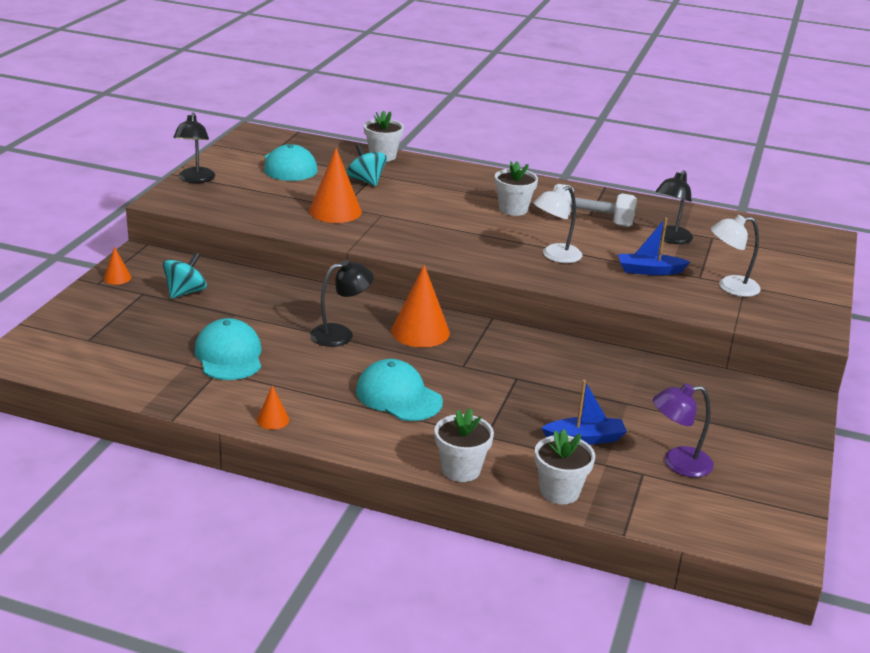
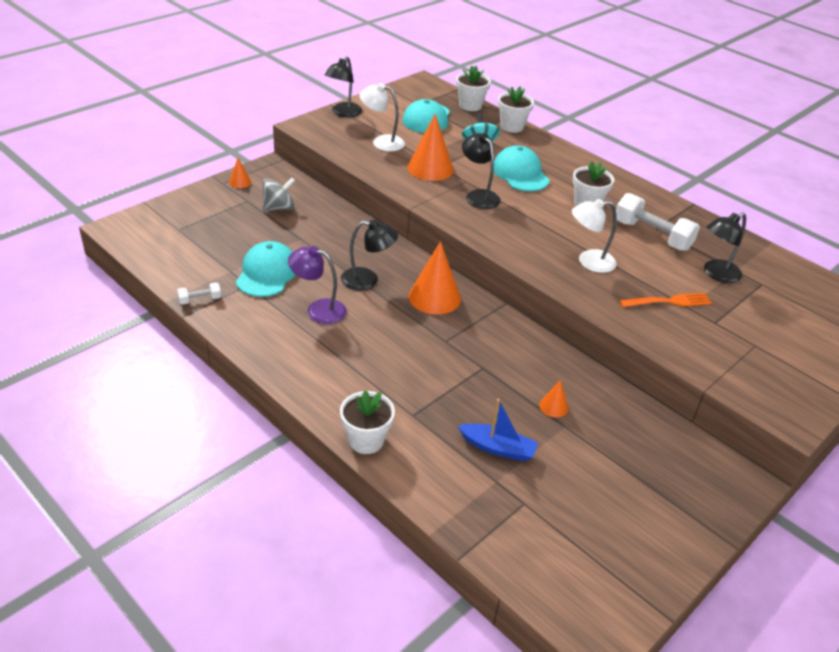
camera: 25 degrees right, 10 degrees up
turquoise spinning top [163,252,207,299] -> grey spinning top [262,178,295,211]
orange cone [257,385,289,430] -> orange cone moved to [539,380,568,417]
turquoise cap [356,359,443,421] -> turquoise cap moved to [494,145,550,192]
white flower pot [535,429,595,504] -> white flower pot moved to [456,66,491,111]
blue boat [618,218,690,275] -> orange fork [619,293,712,307]
purple lamp [653,384,714,477] -> purple lamp moved to [288,246,347,324]
white lamp [711,215,761,297] -> white lamp moved to [360,83,405,151]
none -> white dumbbell [177,282,221,305]
none -> black lamp [462,133,501,209]

